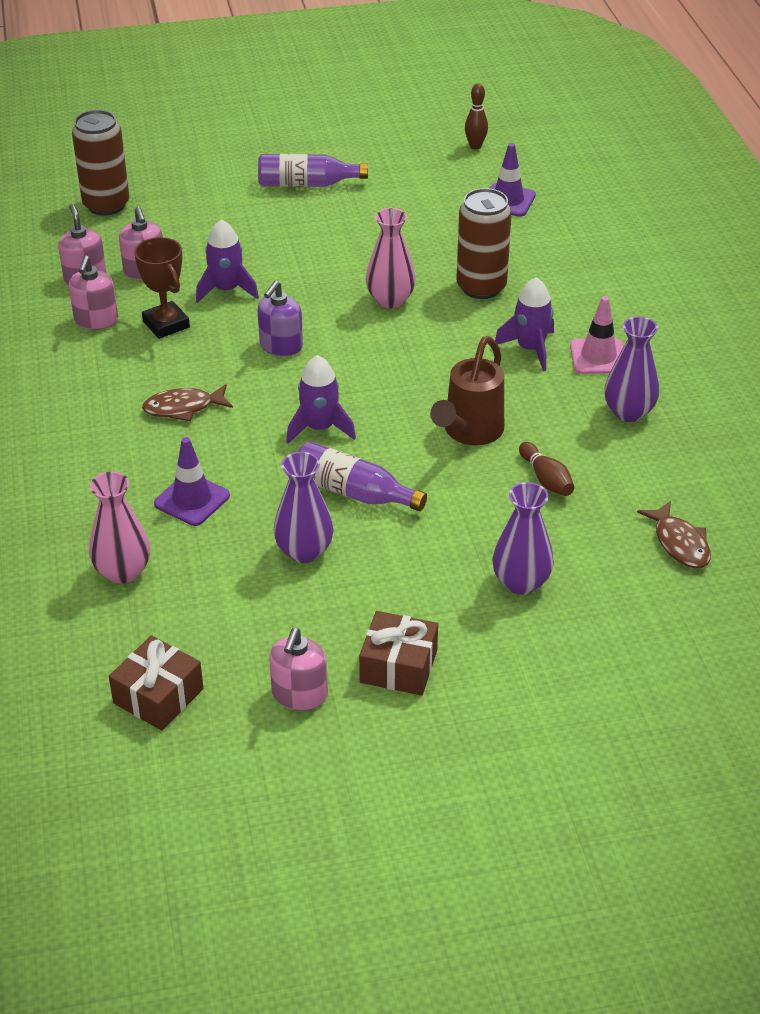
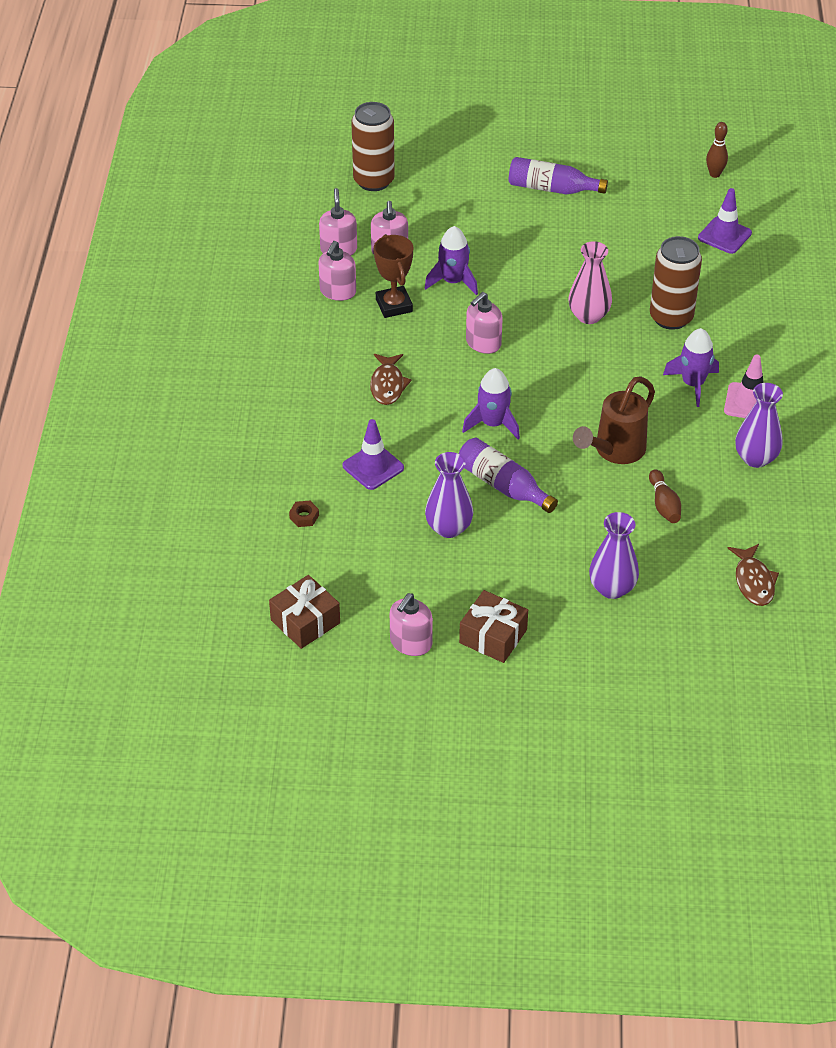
camera: 15 degrees right, 5 degrees up
pink vase [89,472,150,584] -> brown nut [289,501,319,527]
brown fish [142,384,233,421] -> brown fish turned 90 degrees counterclockwise [370,354,412,405]
purple soap dispenser [258,281,303,356] -> pink soap dispenser [466,292,503,354]

